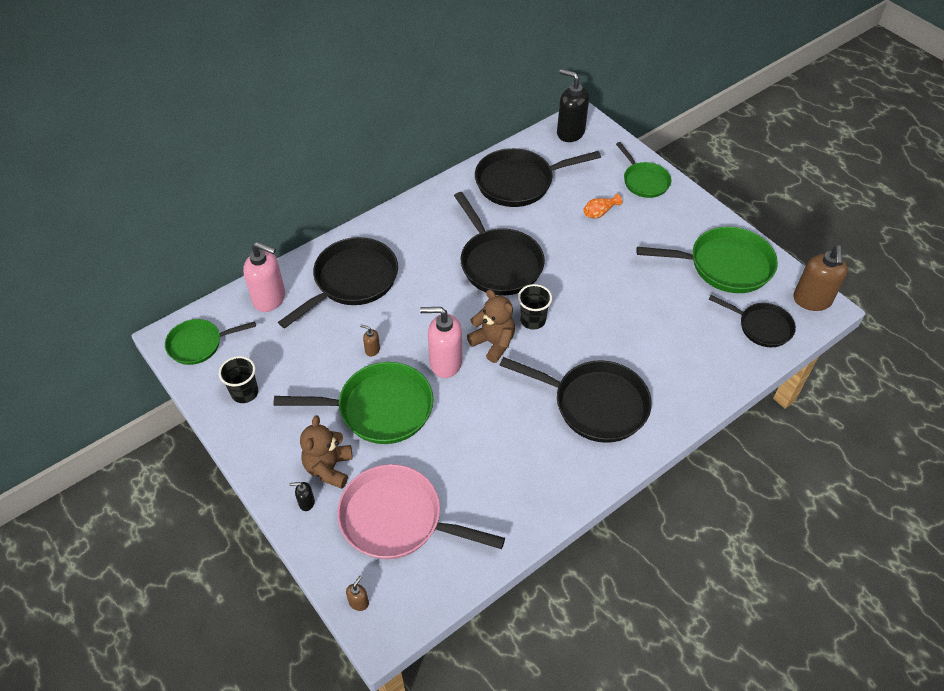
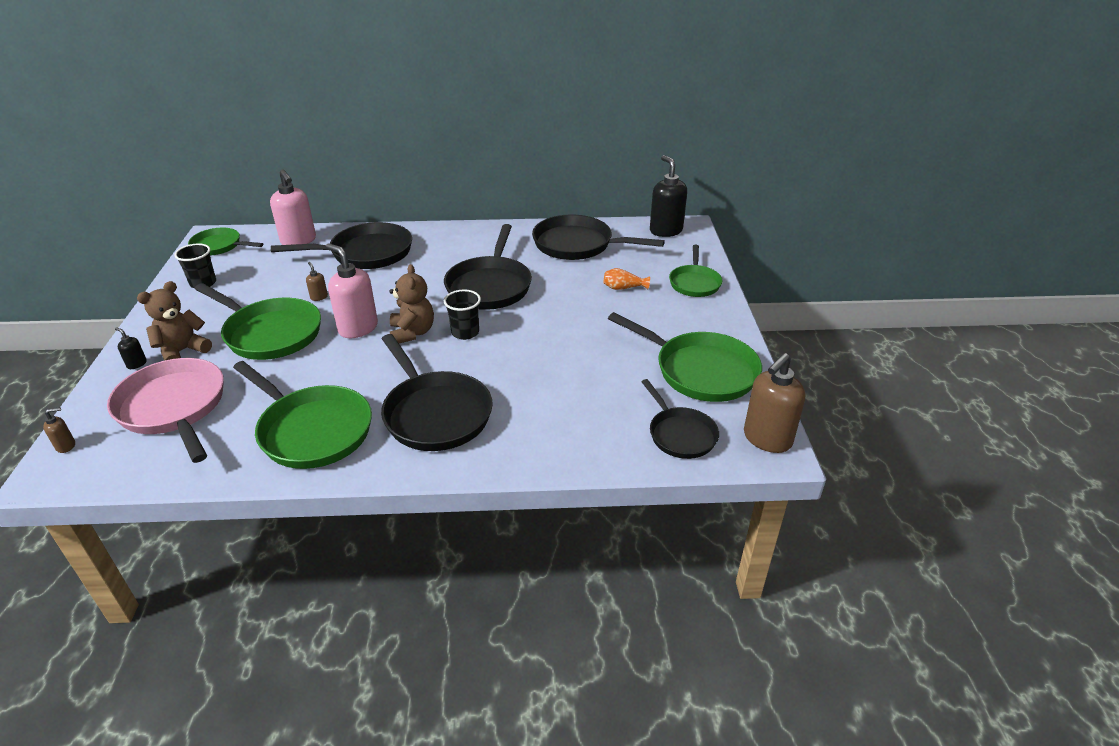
camera: 35 degrees right, 15 degrees down
none -> green pan [233,361,372,469]

